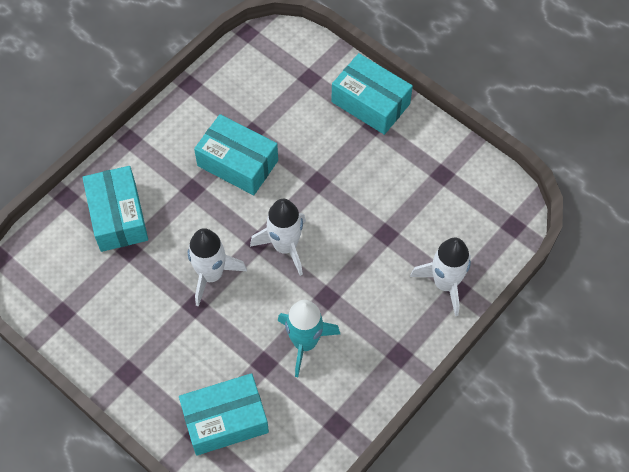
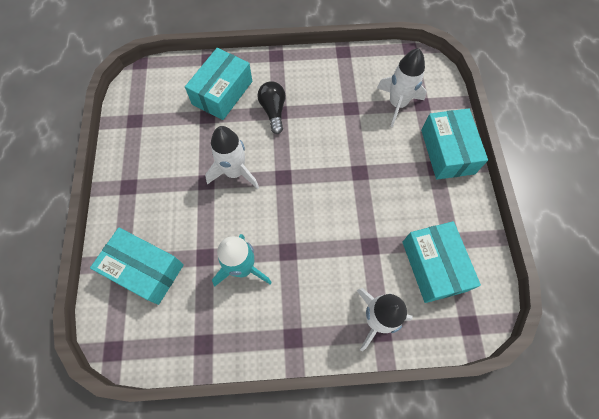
camera: 45 degrees right, 5 degrees up
turquoise box [194,114,278,195] -> turquoise box moved to [402,221,481,303]
white rocket [250,199,306,276] -> white rocket moved to [377,48,427,127]
none -> black light bulb [257,81,286,134]

